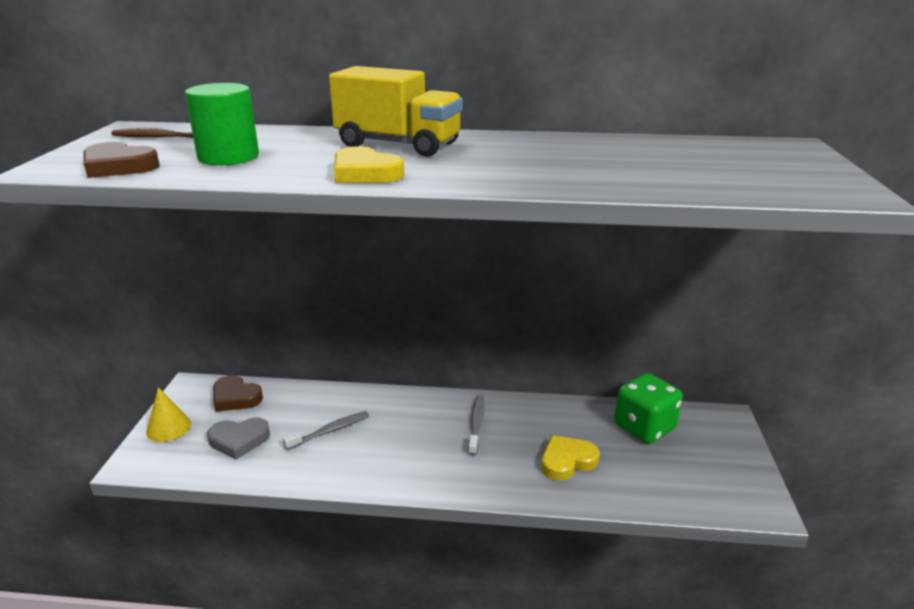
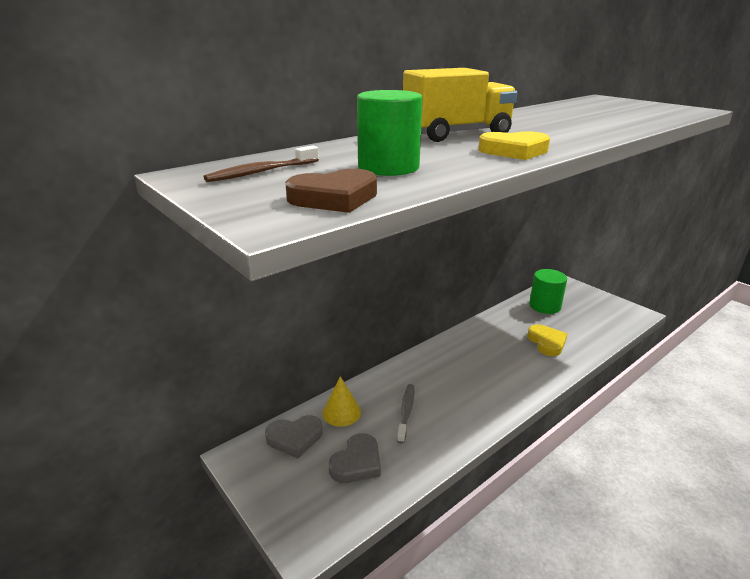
camera: 45 degrees left, 0 degrees up
yellow cone [146,387,191,442] -> yellow cone moved to [322,376,361,427]
brown heart [214,375,263,412] -> grey heart [265,415,323,459]
grey toothbrush [468,395,485,455] -> none
yellow heart [541,435,600,481] -> yellow heart turned 150 degrees clockwise [527,324,567,356]
green dice [614,373,683,444] -> green cylinder [529,269,567,314]

